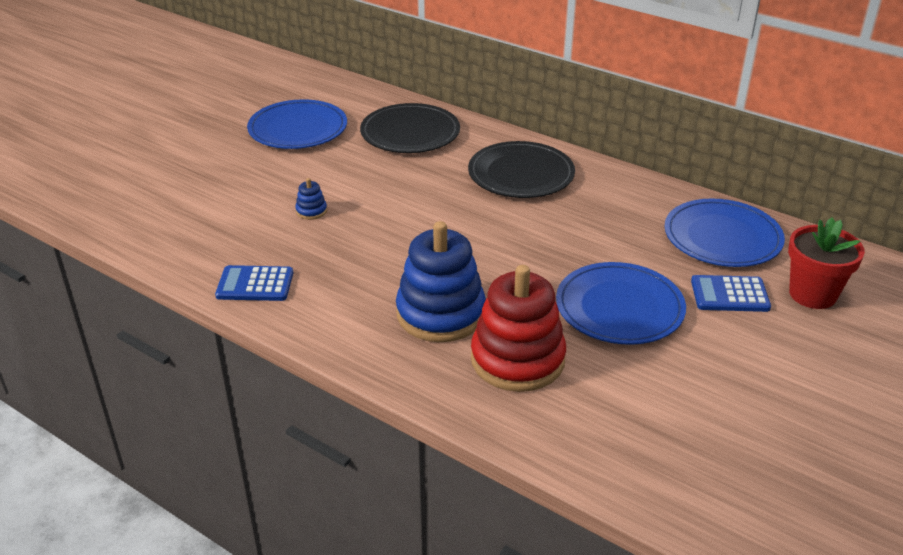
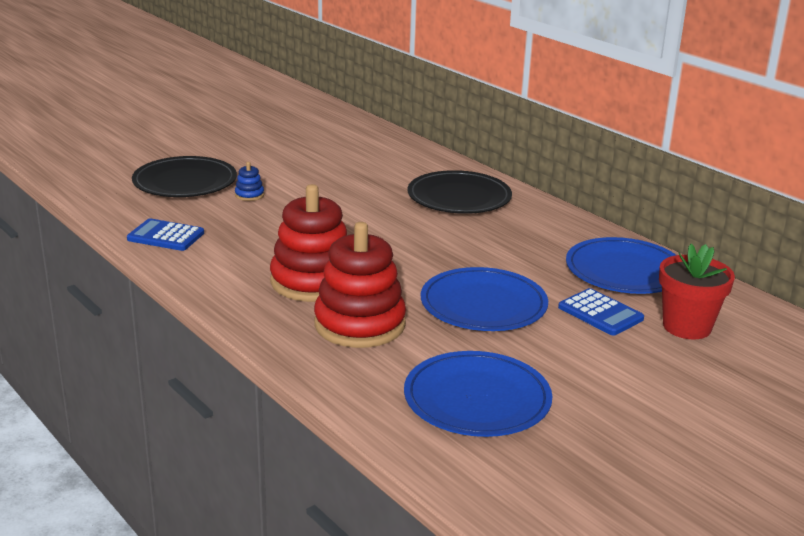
camera: 15 degrees right, 10 degrees down
blue plate [247,99,347,149] -> blue plate moved to [404,351,553,437]
black plate [360,103,460,153] -> black plate moved to [132,156,237,197]
blue stacking toy [396,221,486,342] -> red stacking toy [270,184,347,302]
blue calculator [691,275,771,312] -> blue calculator turned 150 degrees counterclockwise [558,288,644,335]

